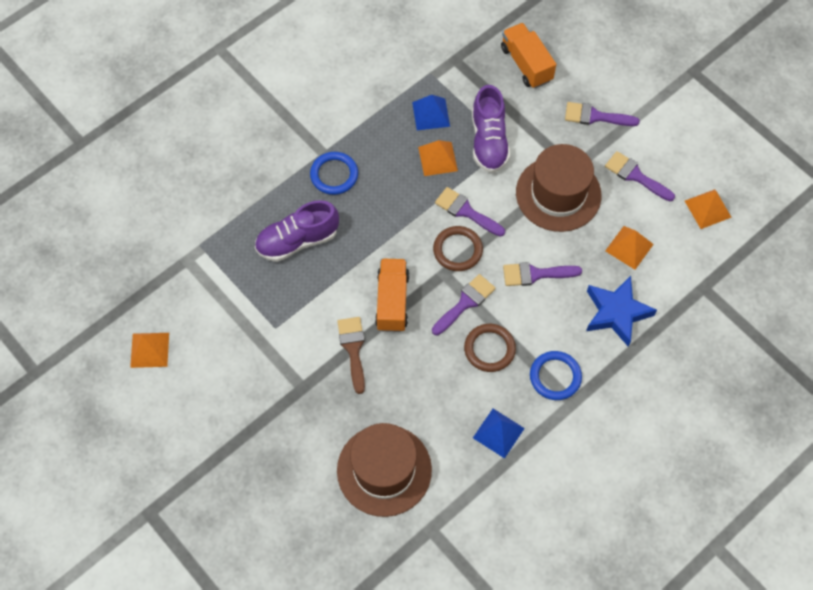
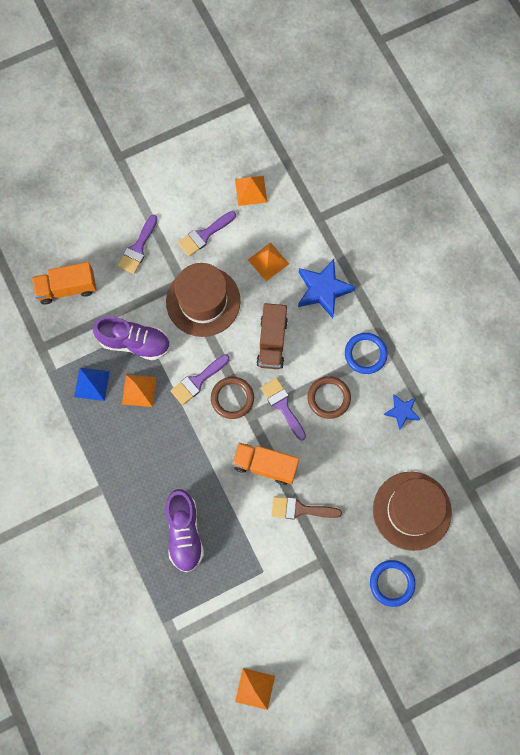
camera: 75 degrees left, 10 degrees up
blue ring [310,152,358,195] -> blue ring moved to [370,560,416,607]
blue pyramid [473,409,525,458] -> blue star [384,394,420,430]
purple brush [503,262,582,286] -> brown truck [256,303,288,369]

